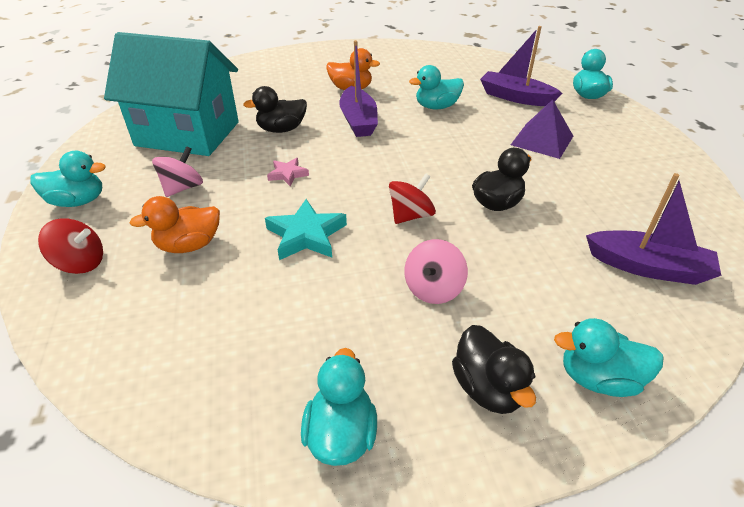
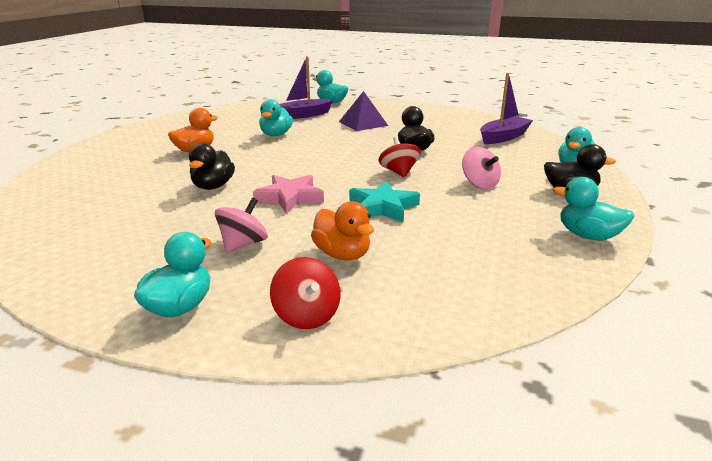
camera: 60 degrees left, 15 degrees down
red spinning top [38,219,103,274] -> red spinning top turned 120 degrees clockwise [270,257,341,329]
turquoise house [104,32,239,156] -> none
orange duck [130,196,220,253] -> orange duck turned 45 degrees counterclockwise [311,201,374,260]
pink spinning top [152,146,203,197] -> pink spinning top turned 60 degrees clockwise [215,198,268,252]
pink star [267,158,309,186] -> pink star [253,175,324,214], size x1.74
purple boat [339,40,378,137] -> none

